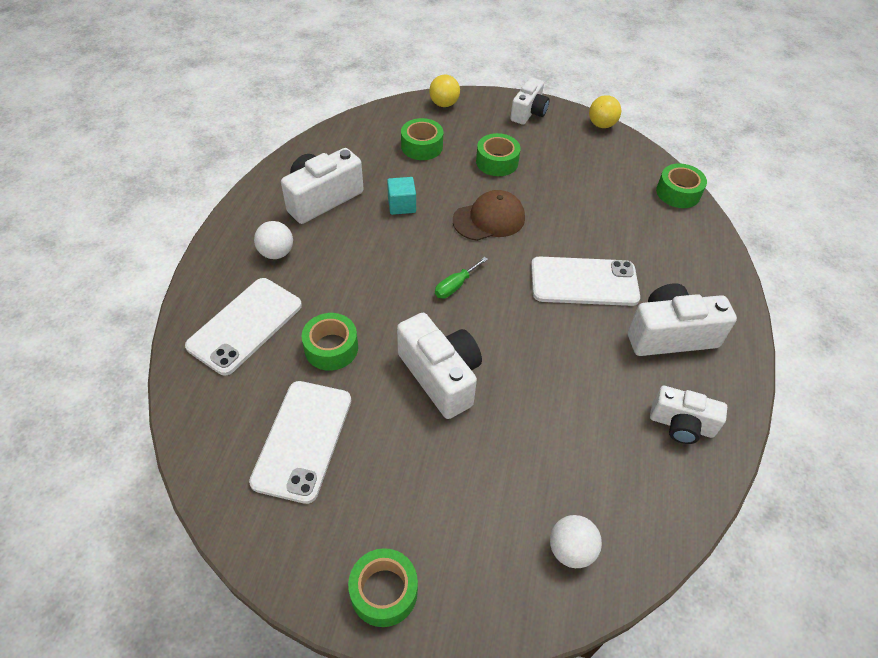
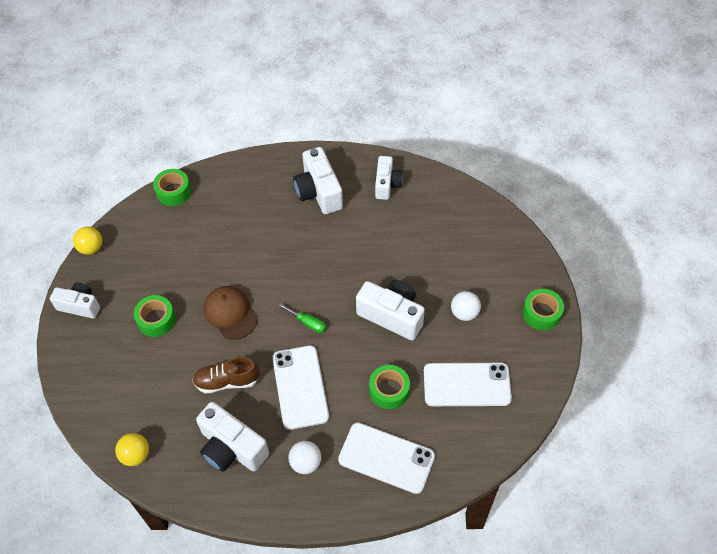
camera: 100 degrees left, 5 degrees up
turquoise cube [387,177,416,215] -> brown shoe [192,357,259,393]
white camera [397,313,482,419] -> white camera turned 75 degrees clockwise [356,280,425,340]
green tape [401,118,443,160] -> none
yellow ball [429,75,460,107] -> yellow ball moved to [115,433,149,466]
white phone [531,256,640,306] -> white phone moved to [272,345,329,430]
white ball [550,515,602,568] -> white ball moved to [451,291,481,321]

